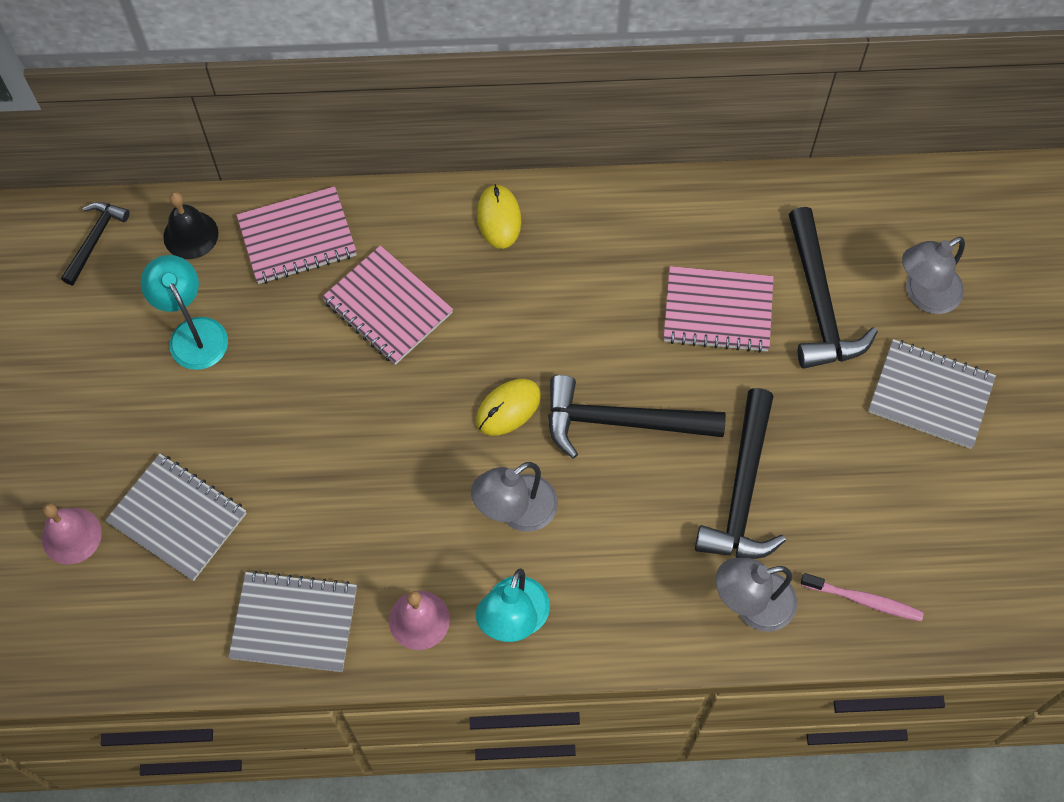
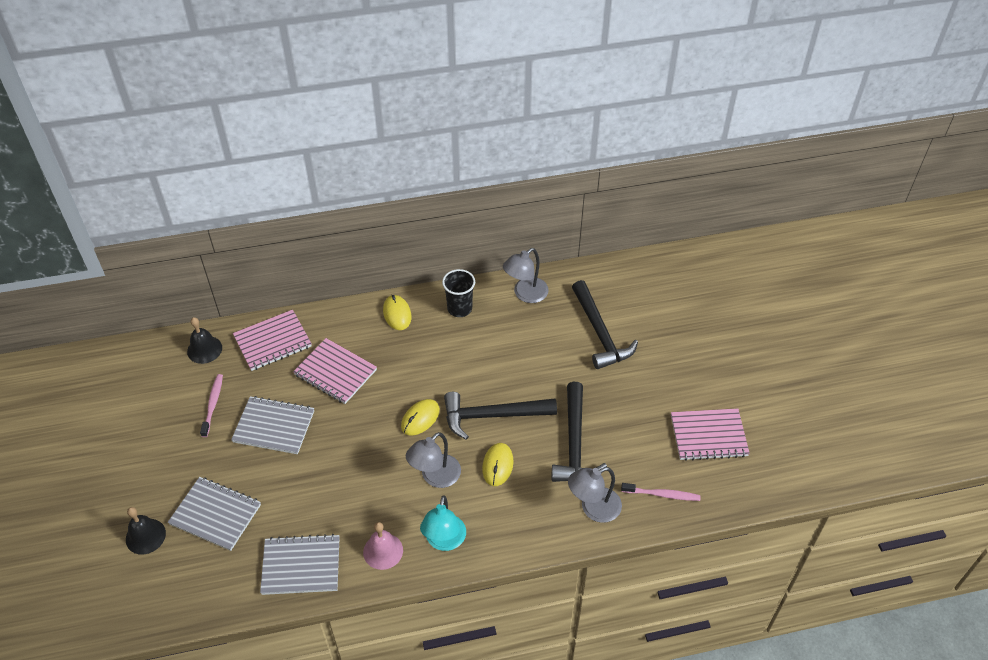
camera: 10 degrees left, 15 degrees down
pink bell [42,503,102,564] -> black bell [126,507,166,555]
black hammer [61,202,130,285] -> none
turquoise lamp [141,255,228,370] -> pink toothbrush [200,374,223,437]
pink notebook [663,266,773,353] -> pink notebook moved to [671,408,750,461]
grey notebook [868,339,996,449] -> grey notebook moved to [231,396,314,454]
grey lamp [902,237,965,314] -> grey lamp moved to [503,248,549,303]
none -> black cup [442,269,475,317]
none -> yellow mouse [482,443,513,486]

